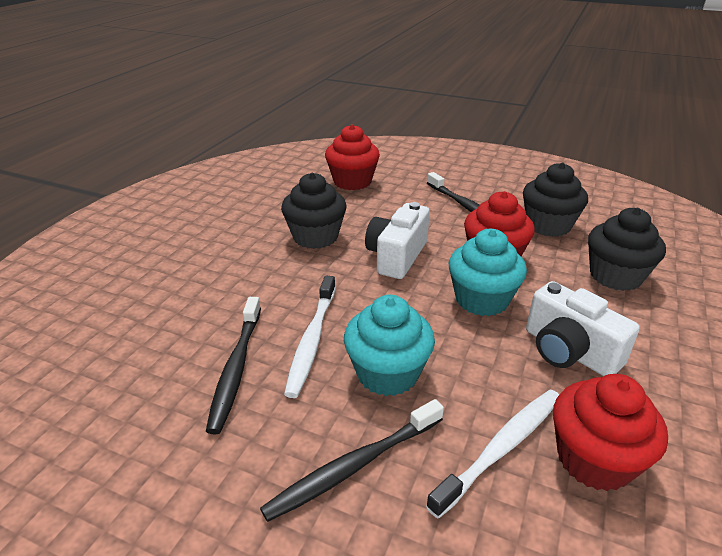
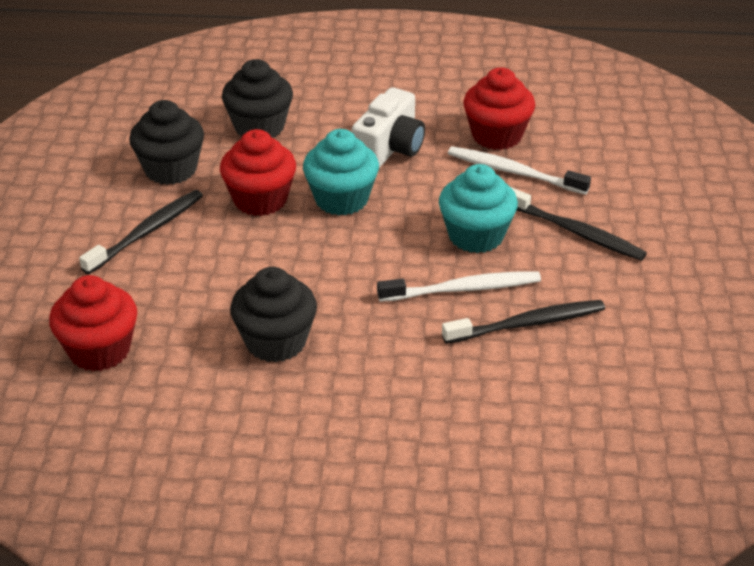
camera: 110 degrees left, 5 degrees up
white camera [365,202,430,279] -> none

